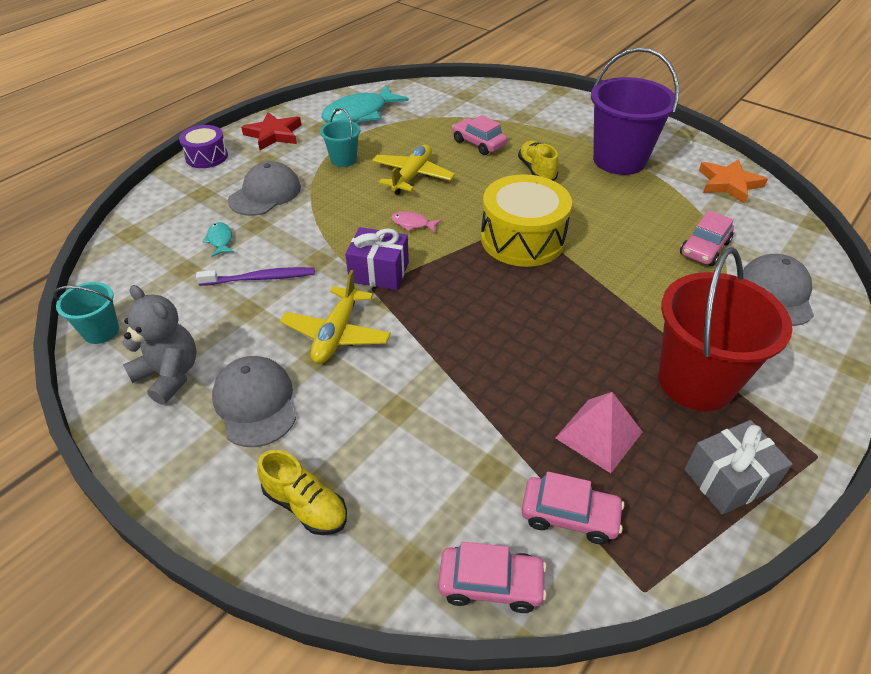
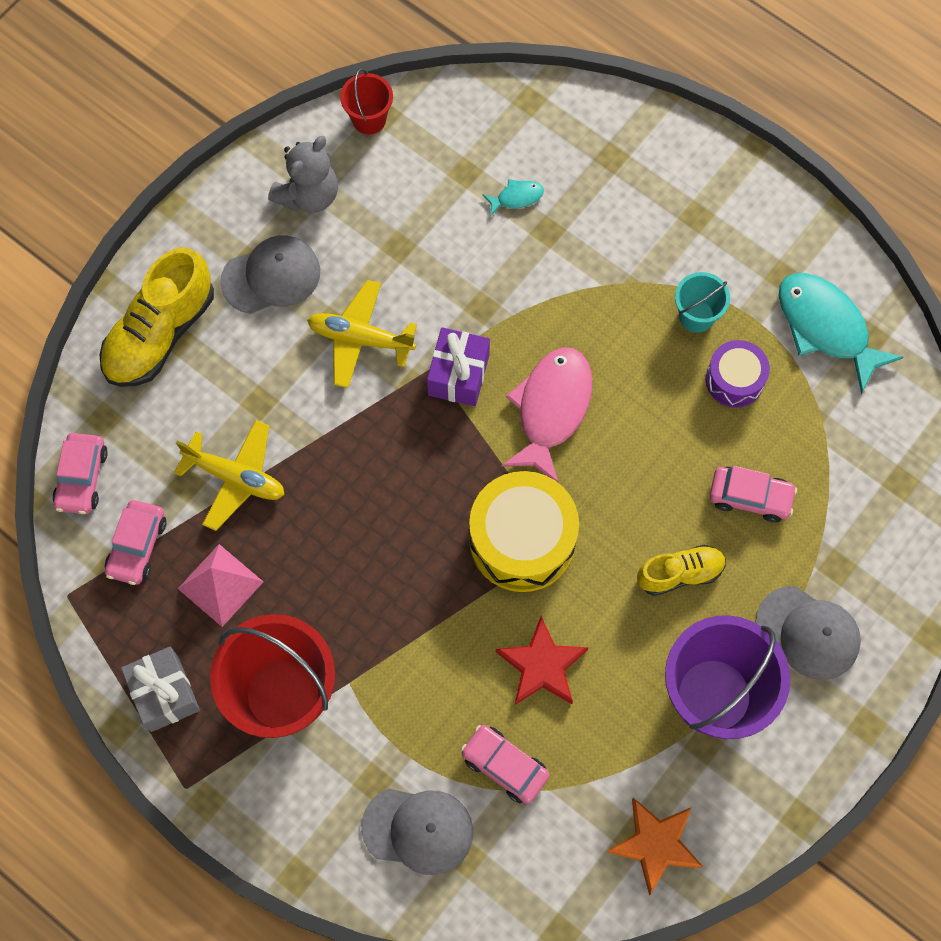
camera: 90 degrees right, 25 degrees up
turquoise bucket [53,282,119,344] -> red bucket [340,69,393,135]
purple drum [179,125,228,168] -> purple drum moved to [706,340,770,408]
purple toothbrush [196,267,315,286] -> none
grey cap [228,161,301,216] -> grey cap moved to [756,586,861,680]
red star [241,112,301,150] -> red star moved to [496,616,589,705]
yellow shoe [257,450,347,535] -> yellow shoe [100,247,214,387], size x1.71
yellow plane [372,145,455,195] -> yellow plane moved to [174,420,285,531]
pink fish [391,211,442,233] -> pink fish [501,347,592,483], size x2.25
pink car [452,115,507,155] -> pink car turned 60 degrees clockwise [709,466,797,523]

